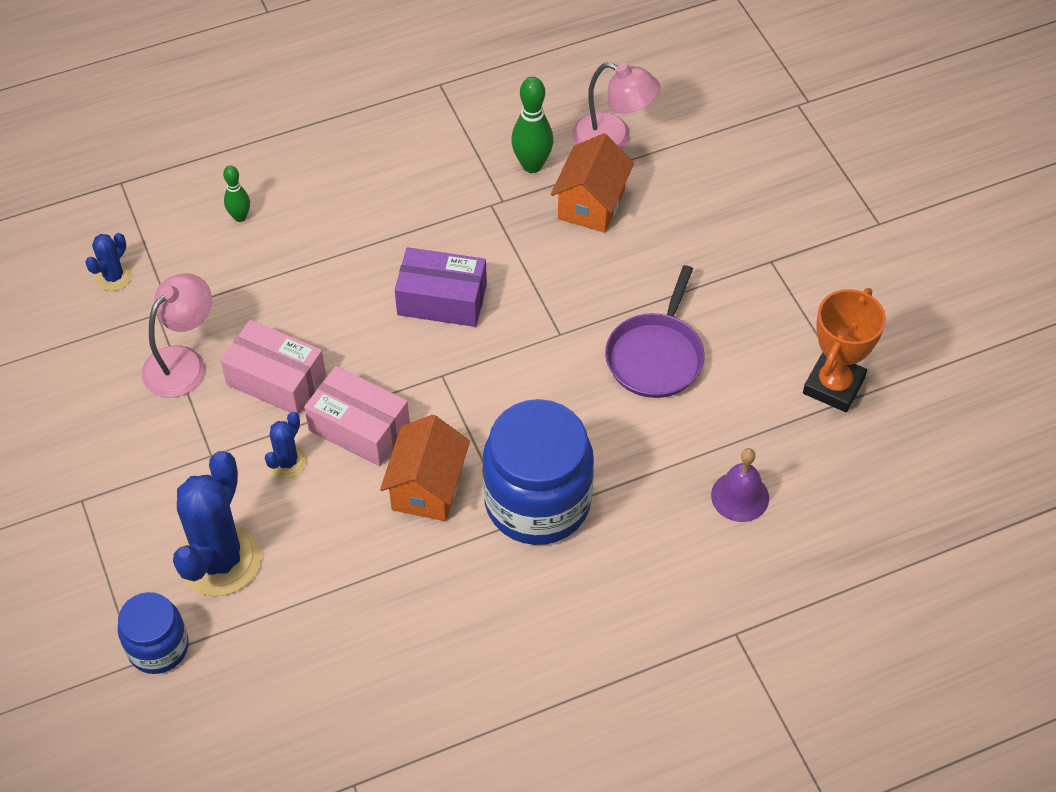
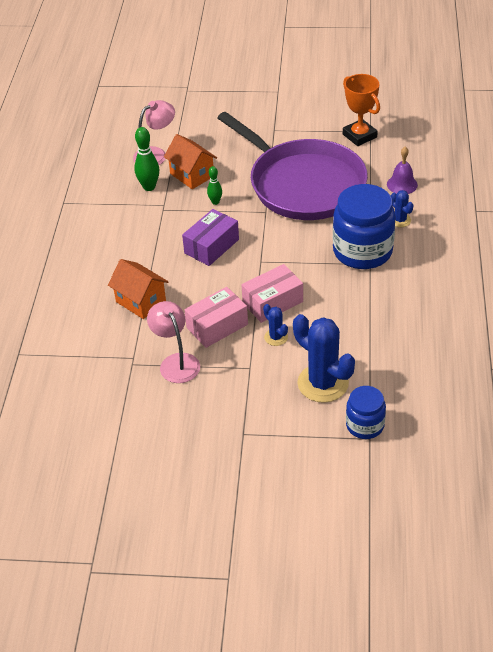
camera: 60 degrees left, 10 degrees down
blue cactus [85,233,132,291] -> blue cactus moved to [391,190,414,227]
green bowling pin [223,165,250,222] -> green bowling pin moved to [207,166,222,205]
orange house [380,415,470,521] -> orange house moved to [108,259,168,319]
purple pan [605,265,705,398] -> purple pan [217,112,368,220], size x2.11

